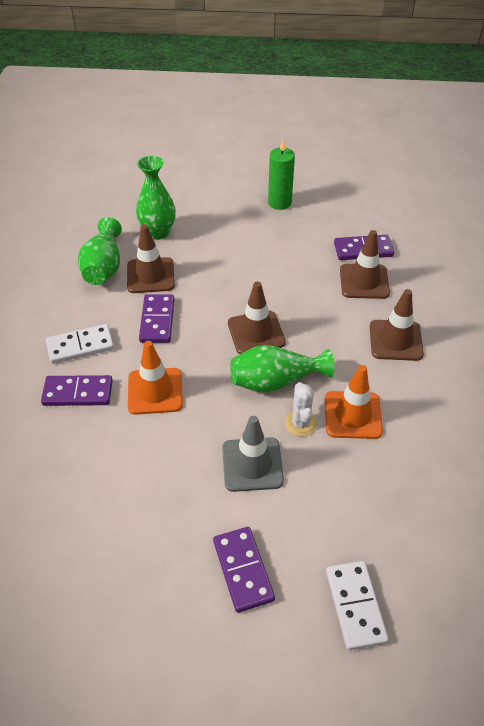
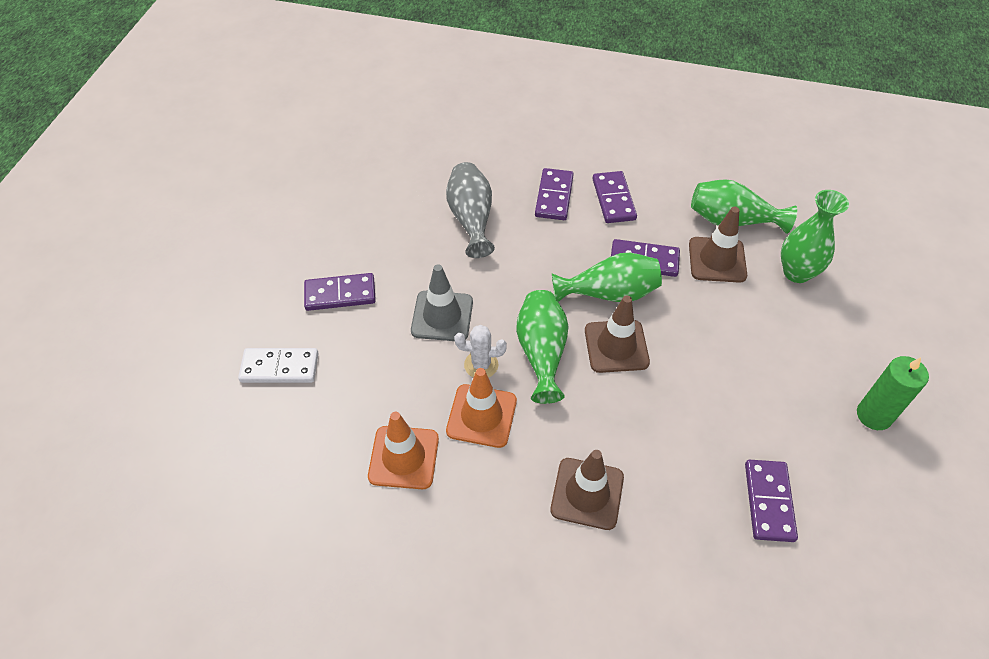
camera: 100 degrees right, 5 degrees up
white domino [46,324,114,364] -> purple domino [592,171,637,223]
orange traffic cone [128,341,183,415] -> orange traffic cone moved to [368,412,439,489]
brown traffic cone [340,230,390,299] -> none
none -> grey vase [446,162,495,258]
none -> green vase [552,253,662,302]

